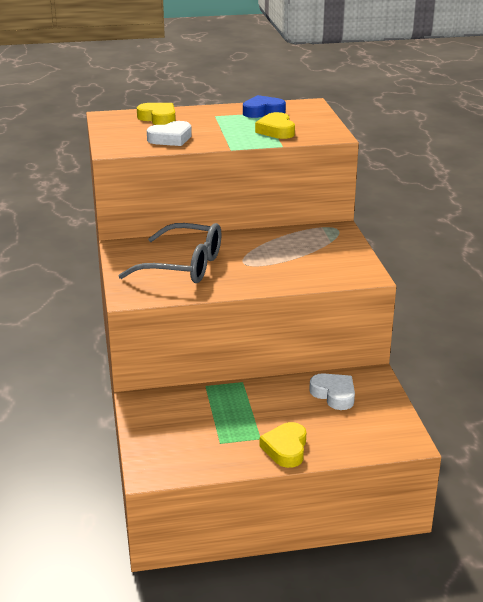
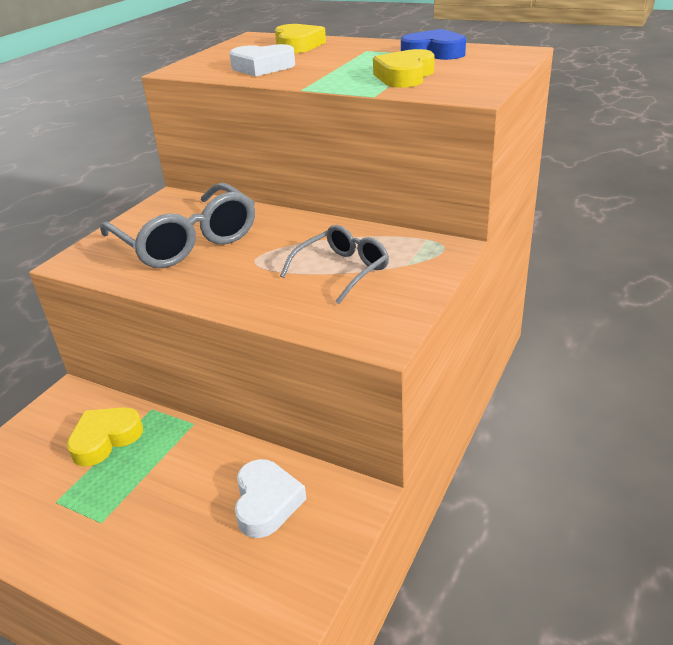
camera: 40 degrees right, 5 degrees up
yellow heart [260,422,306,468] -> yellow heart moved to [67,407,143,467]
none -> grey glasses [280,225,389,304]

